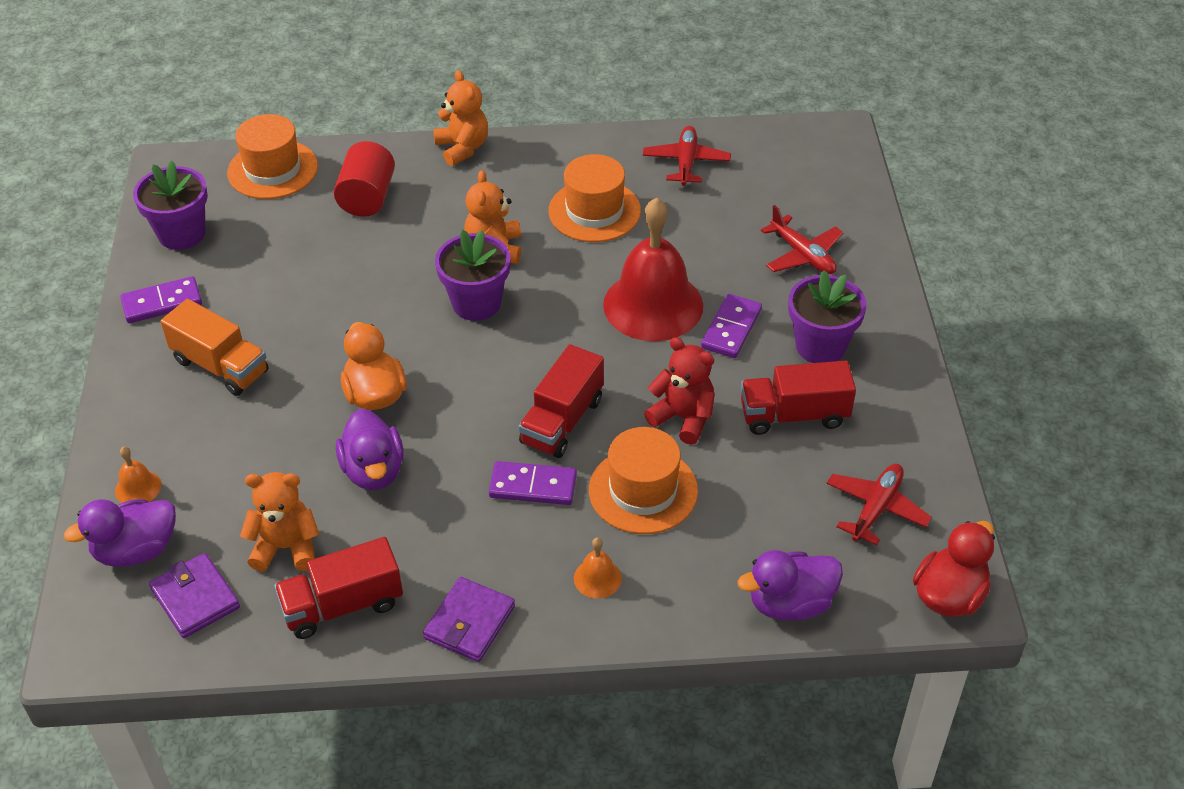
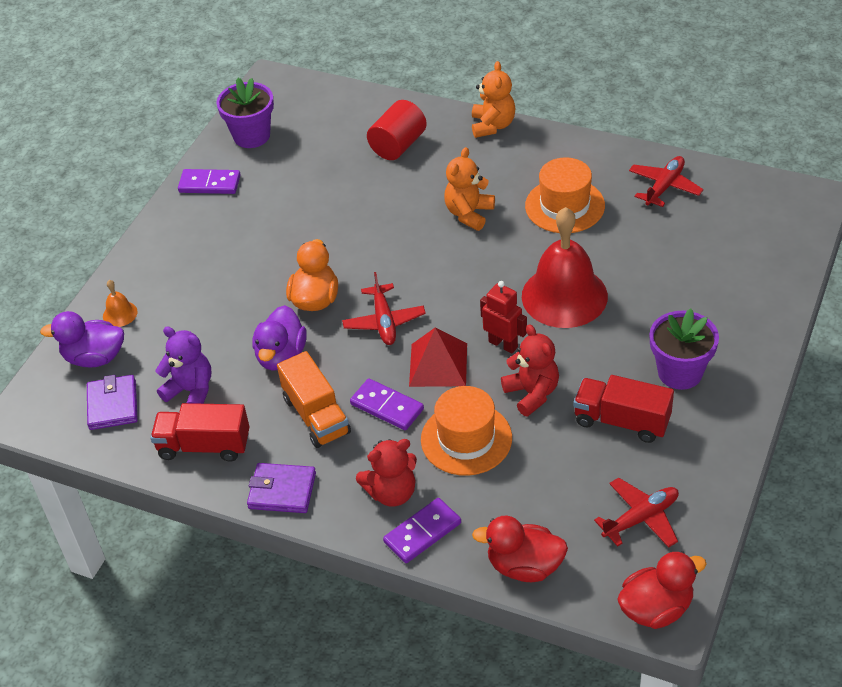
camera: 30 degrees right, 0 degrees up
orange truck [160,299,268,396] -> orange truck moved to [277,351,351,448]
orange hat [227,114,318,199] -> none
orange teddy bear [240,472,319,572] -> purple teddy bear [155,326,211,404]
purple wallet [423,577,515,662] -> purple wallet turned 45 degrees clockwise [247,463,316,513]
purple flower pot [435,230,511,321] -> none
red truck [519,344,604,458] -> red pyramid [409,327,467,387]
orange bell [574,537,622,598] -> red teddy bear [356,439,417,506]
purple domino [701,294,762,358] -> purple domino moved to [383,498,461,563]
purple duck [737,550,843,620] -> red duck [472,516,568,582]
red plane [761,205,843,274] -> red plane moved to [342,272,426,345]
none -> red robot [480,281,527,353]

